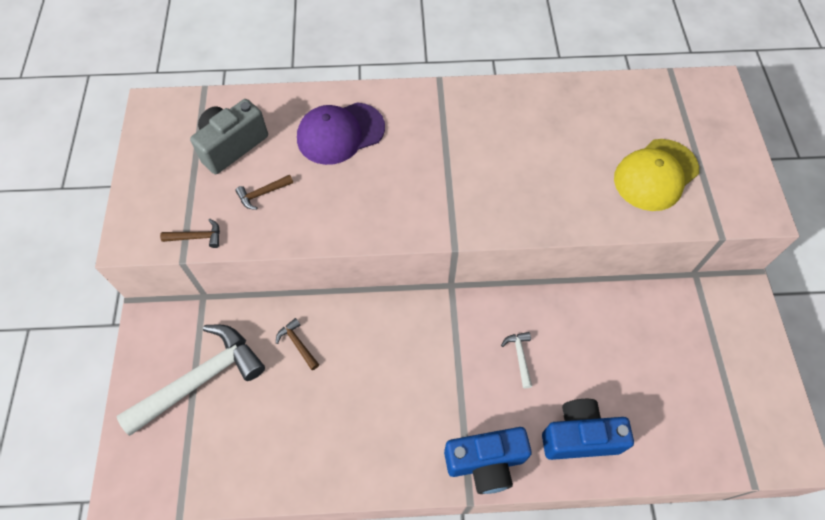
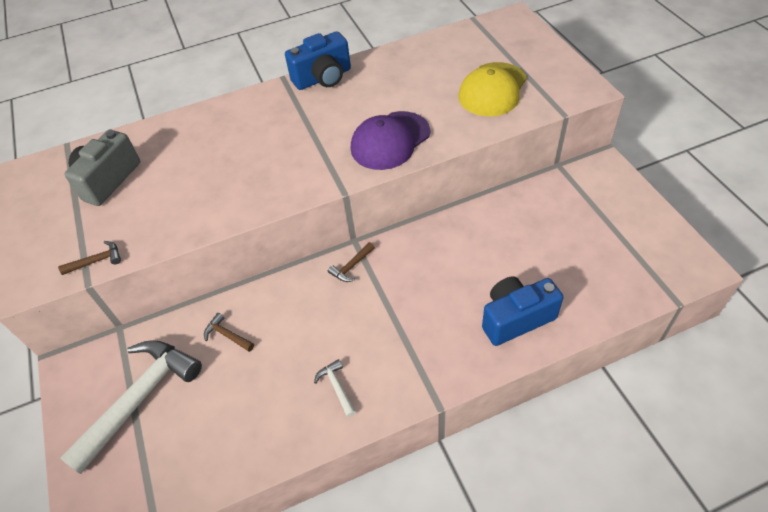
camera: 15 degrees left, 10 degrees down
brown hammer [235,174,293,210] -> brown hammer moved to [328,242,375,282]
purple cap [297,102,385,165] -> purple cap moved to [351,111,430,170]
blue camera [444,427,532,494] -> blue camera moved to [285,31,351,90]
white hammer [501,332,532,389] -> white hammer moved to [314,359,356,417]

